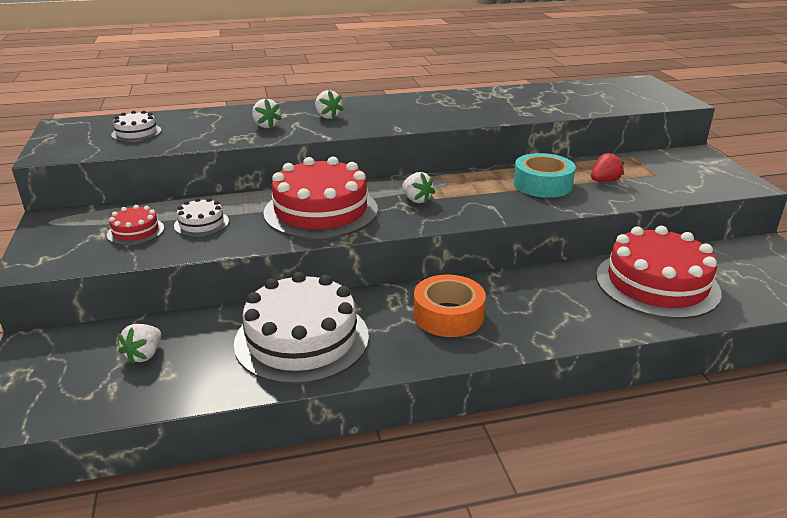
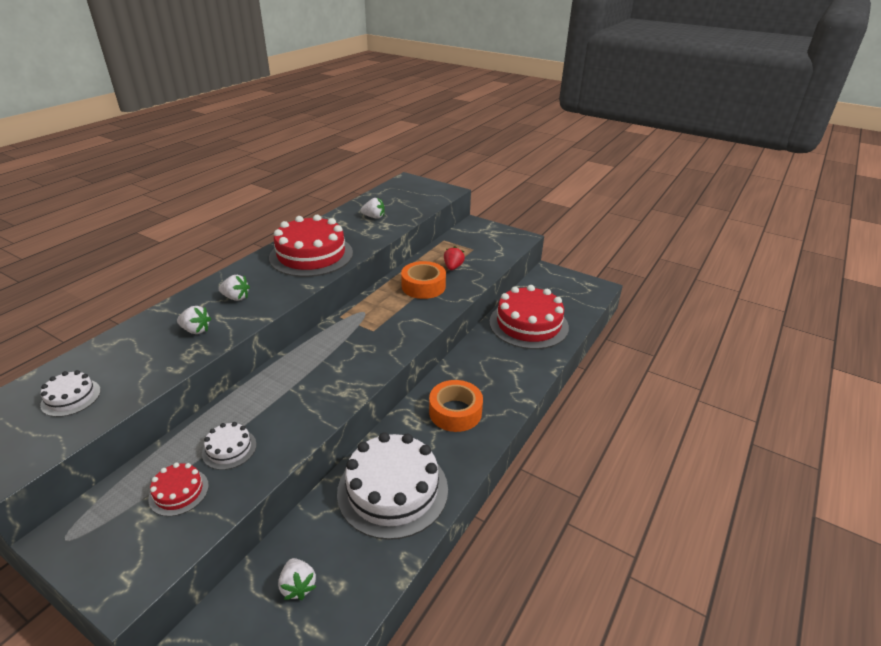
camera: 45 degrees left, 5 degrees up
red cake [263,157,378,239] -> red cake moved to [269,215,353,277]
white strawberry [402,172,435,203] -> white strawberry moved to [361,198,385,219]
turquoise tape [513,153,576,198] -> orange tape [401,261,446,299]

